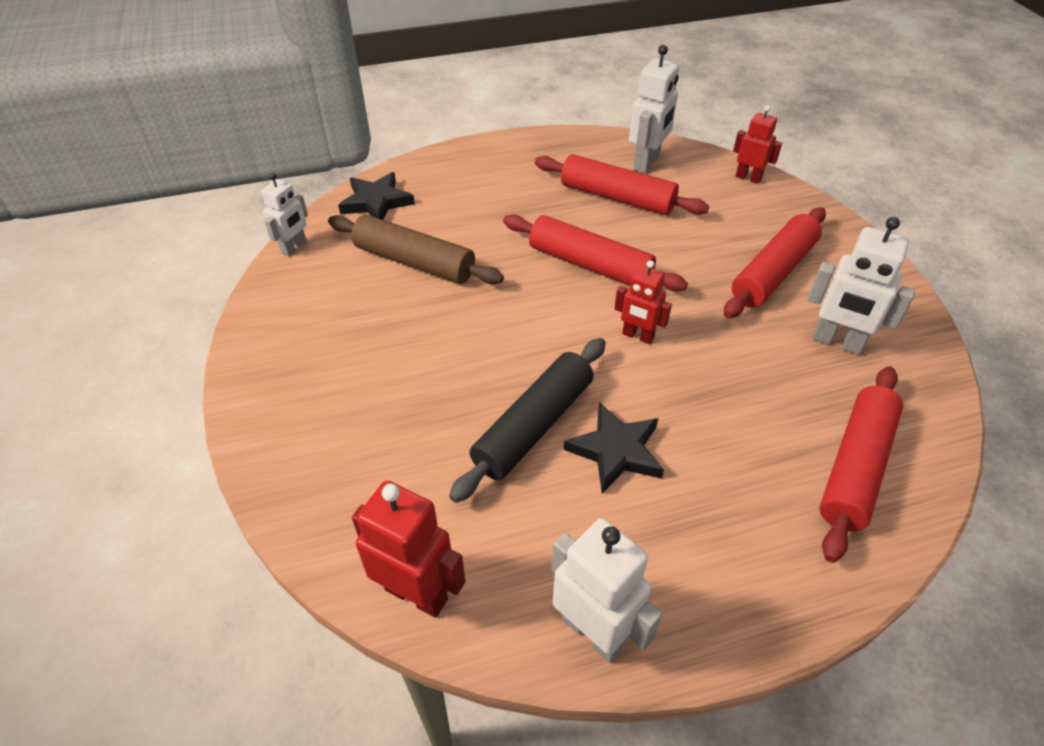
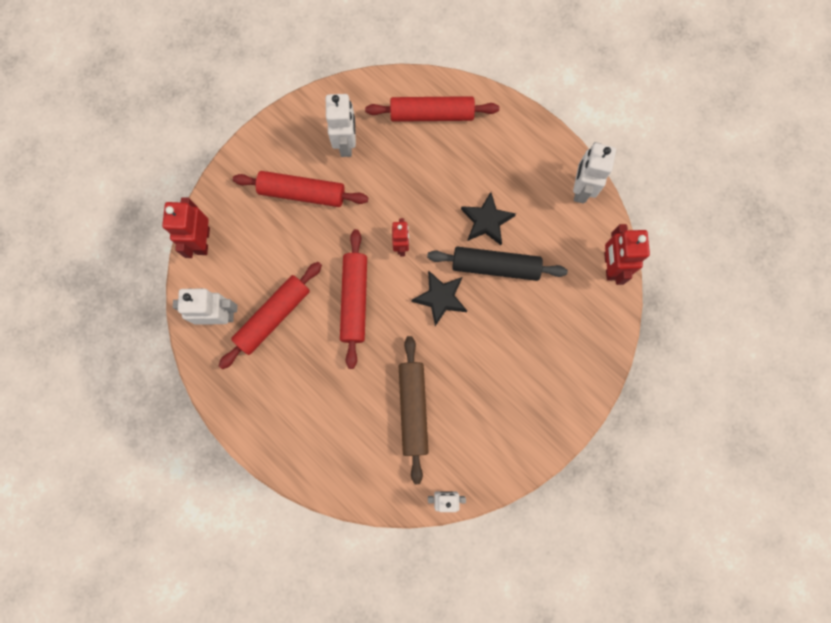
camera: 120 degrees left, 30 degrees up
black star [338,172,415,220] -> black star moved to [412,270,467,326]
red rolling pin [535,154,709,215] -> red rolling pin turned 45 degrees clockwise [219,262,322,369]
red robot [733,105,782,184] -> red robot [162,197,210,258], size x1.55

